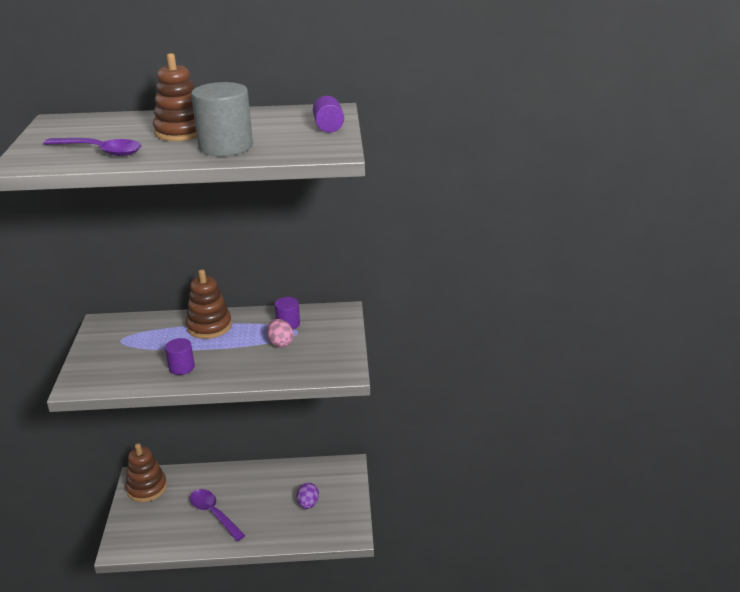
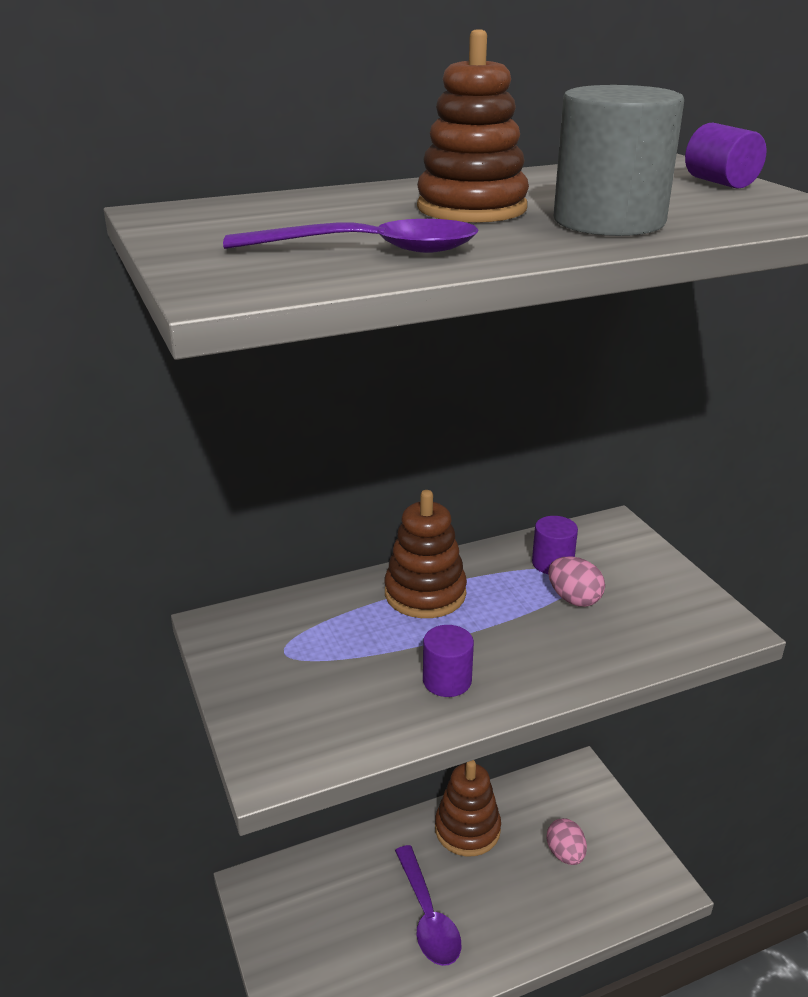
camera: 20 degrees left, 0 degrees up
brown stacking toy [125,443,167,502] -> brown stacking toy moved to [435,760,501,856]
purple spoon [190,489,246,541] -> purple spoon turned 135 degrees counterclockwise [395,845,461,966]
purple egg [297,483,319,509] -> pink egg [546,818,587,865]

